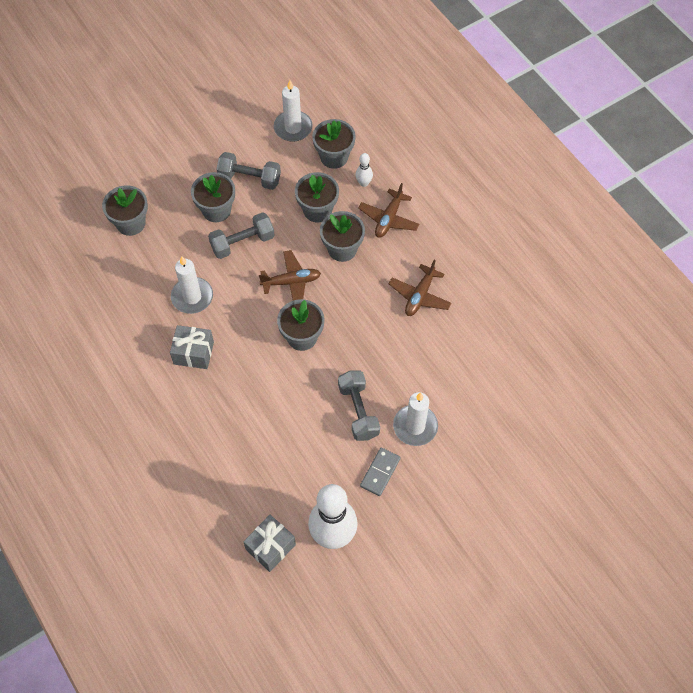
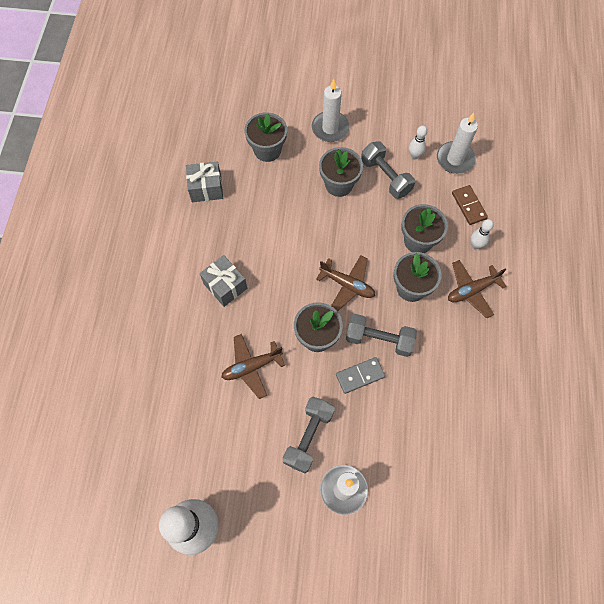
camera: 40 degrees right, 5 degrees up
white candle [171,256,213,314] -> white candle moved to [312,79,350,142]
grey dumbbell [208,212,275,259] -> grey dumbbell moved to [346,314,417,357]
grey gift [243,515,296,572] -> grey gift moved to [186,161,223,202]
grey flower pot [312,119,356,169] -> brown domino [452,185,488,225]
grey domino [360,448,401,496] -> grey domino moved to [336,357,385,394]
brown plane [389,260,452,316] -> brown plane moved to [221,334,285,399]
none -> white bowling pin [409,126,427,159]

